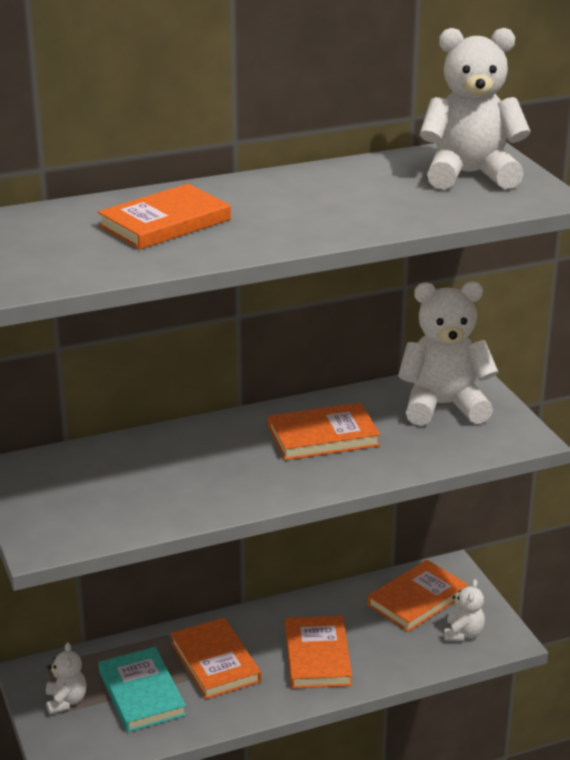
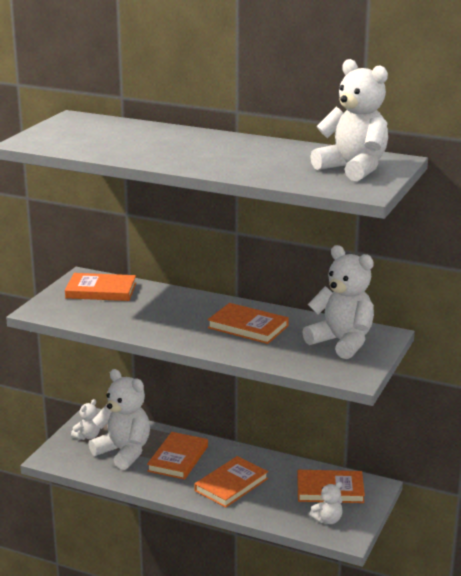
camera: 45 degrees right, 5 degrees down
orange book [98,184,231,250] -> orange book moved to [65,273,136,301]
turquoise book [98,647,186,732] -> white teddy bear [88,369,150,470]

